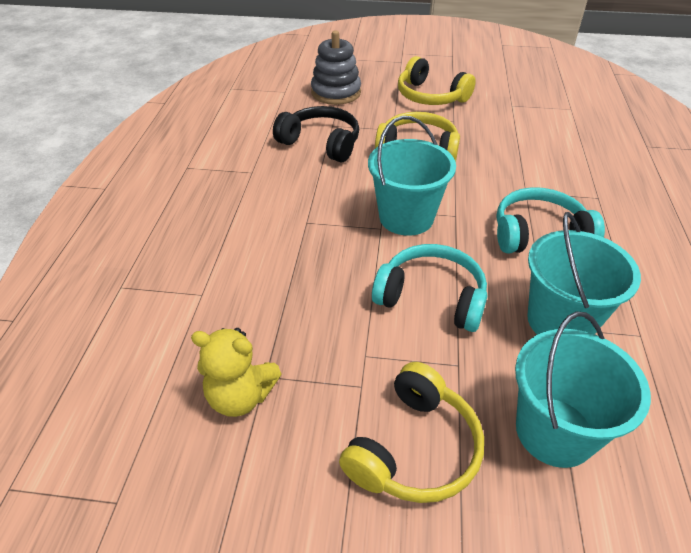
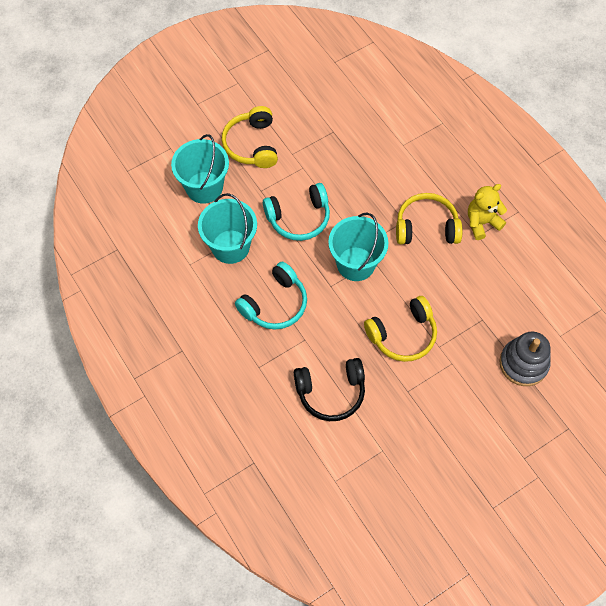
camera: 140 degrees right, 20 degrees up
yellow teddy bear [191,328,281,417] -> yellow teddy bear moved to [468,184,507,240]
black headphones [273,106,359,162] -> black headphones moved to [294,358,365,421]
yellow headphones [398,56,476,105] -> yellow headphones moved to [396,193,462,244]

